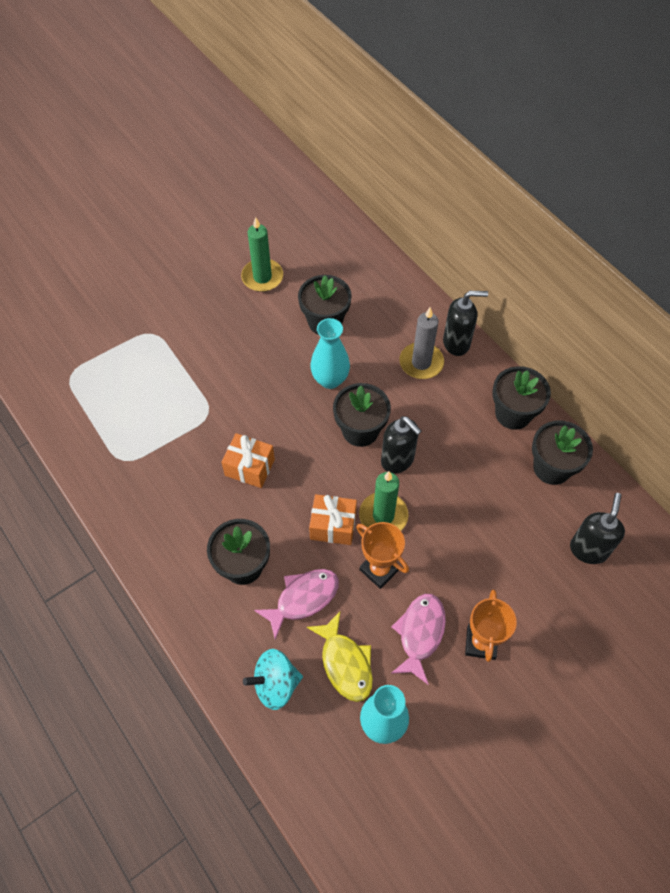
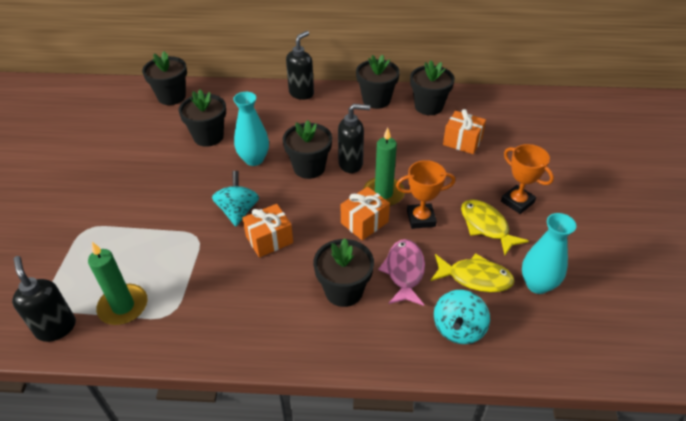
camera: 50 degrees left, 15 degrees down
green candle [241,217,283,292] -> green candle moved to [88,242,148,325]
pink fish [391,594,446,685] -> yellow fish [461,199,529,255]
grey candle [399,307,444,379] -> none
black soap dispenser [570,493,625,564] -> black soap dispenser moved to [12,256,76,342]
none -> black flower pot [142,51,187,105]
none -> turquoise spinning top [212,171,259,226]
none -> orange gift [443,109,486,154]

